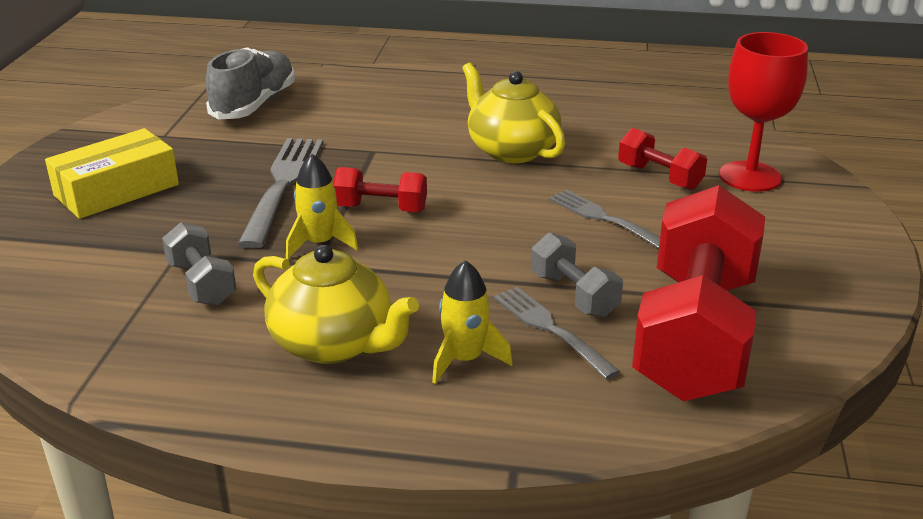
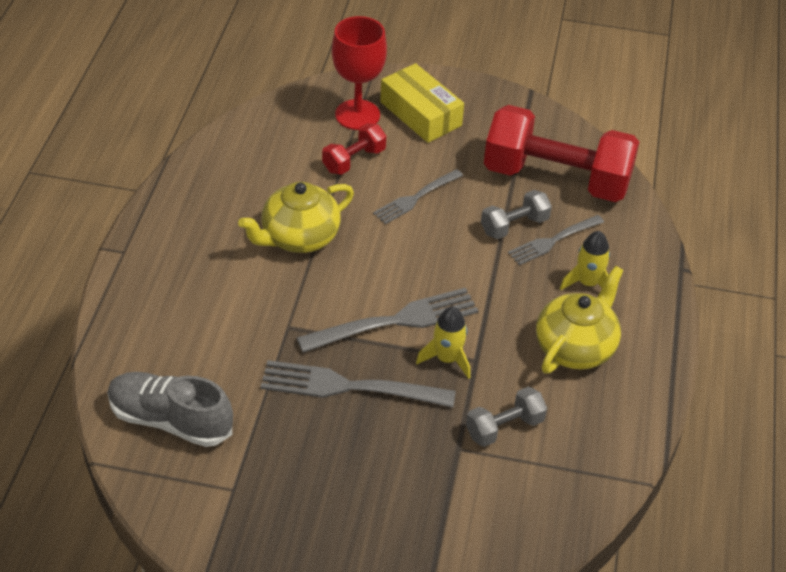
camera: 90 degrees left, 15 degrees up
yellow box [45,128,179,219] -> yellow box moved to [380,63,464,143]
red dumbbell [333,167,427,212] -> grey fork [297,288,479,353]

